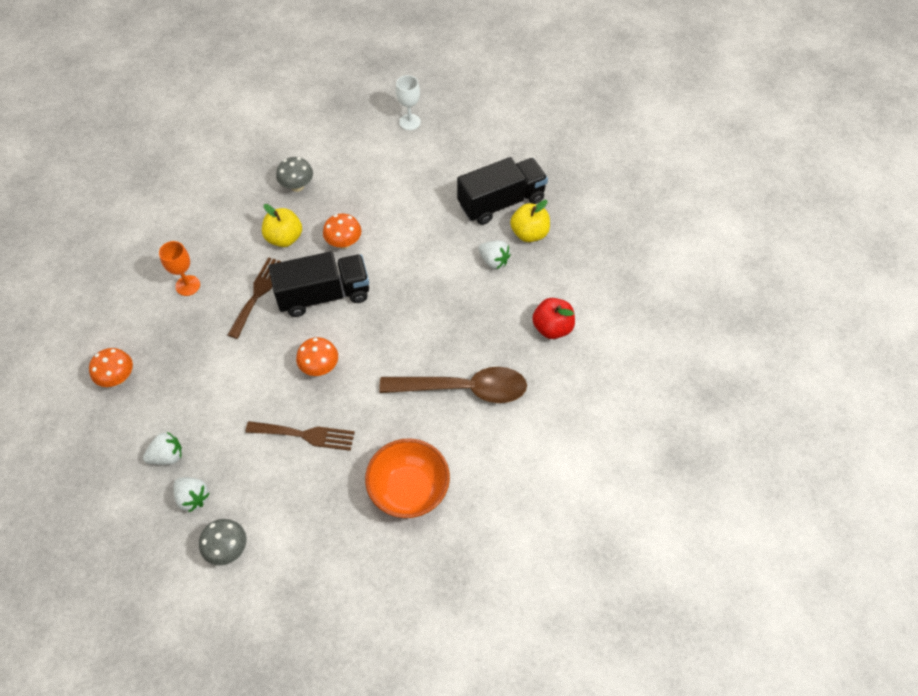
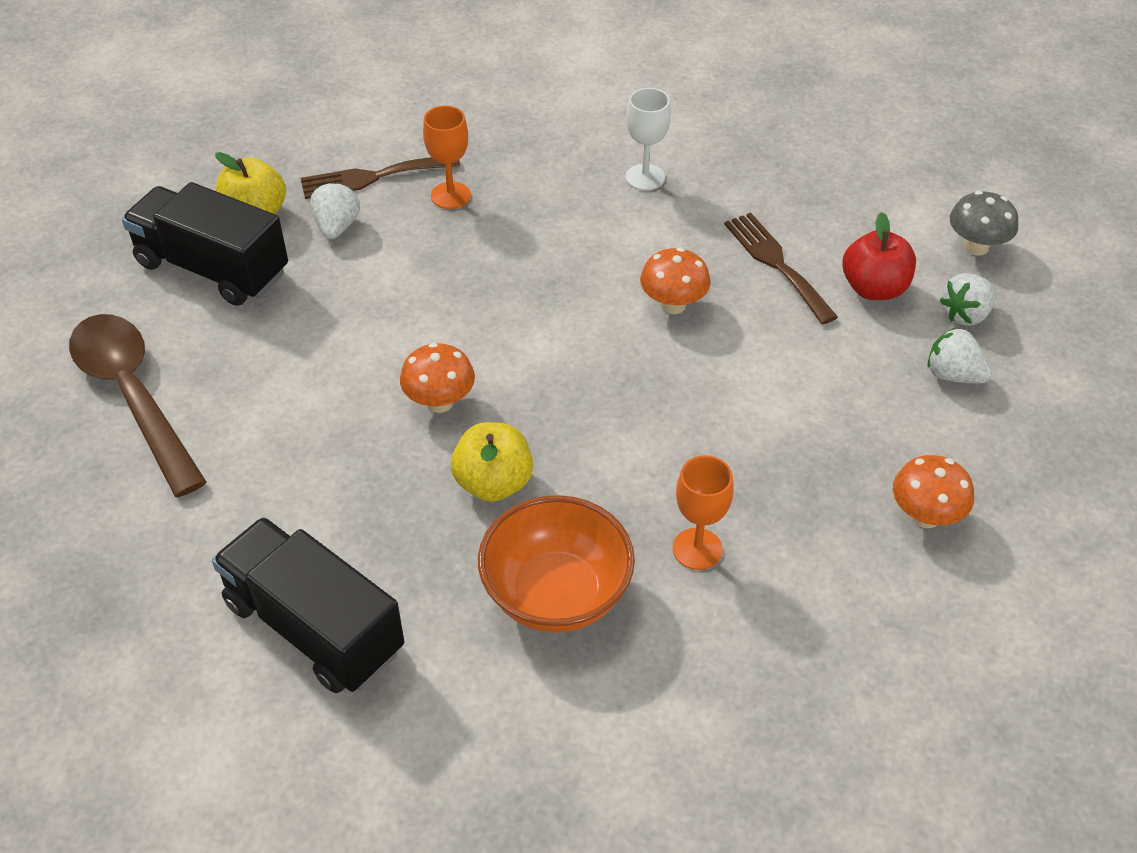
camera: 125 degrees left, 10 degrees down
white strawberry [174,477,210,512] -> white strawberry turned 135 degrees counterclockwise [939,273,996,326]
brown fork [227,257,281,339] -> brown fork moved to [301,157,460,199]
black truck [269,251,369,317] -> black truck moved to [212,517,404,693]
grey mushroom [276,157,313,192] -> none
orange bowl [365,438,450,518] -> orange bowl moved to [478,495,635,633]
brown spoon [379,367,527,403] -> brown spoon moved to [69,314,207,497]
white goblet [396,75,421,130] -> white goblet moved to [626,88,671,190]
red apple [532,298,575,339] -> red apple moved to [842,212,916,300]
none -> orange goblet [423,106,471,209]

